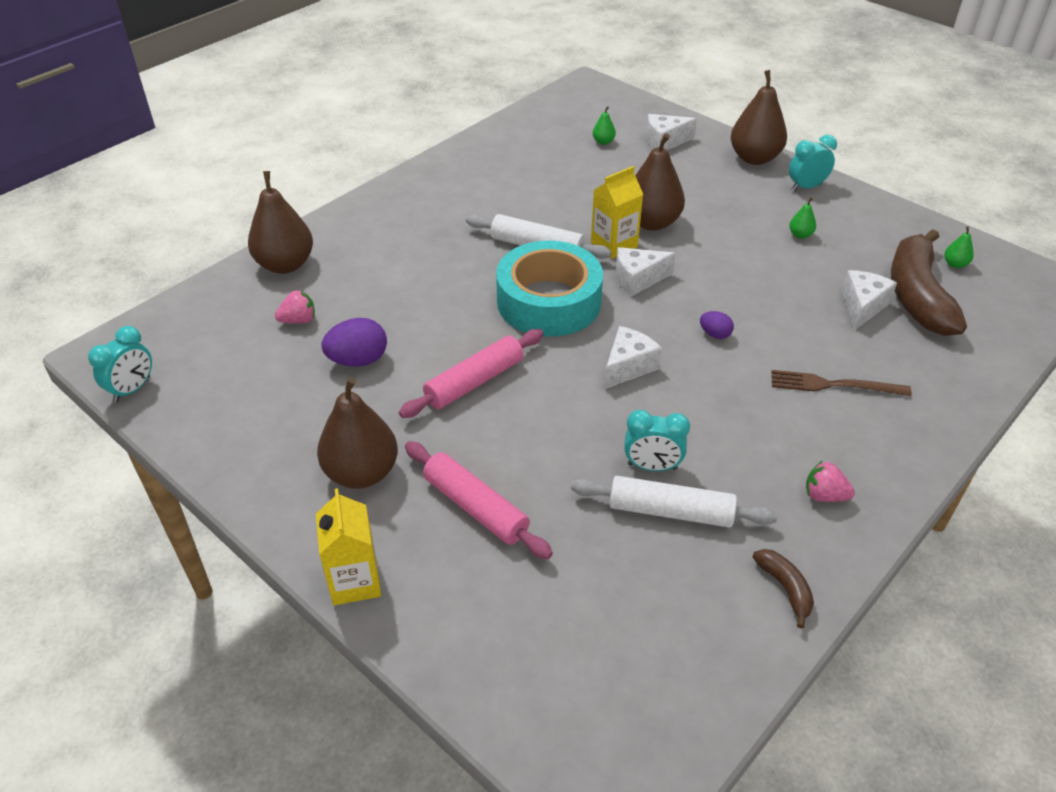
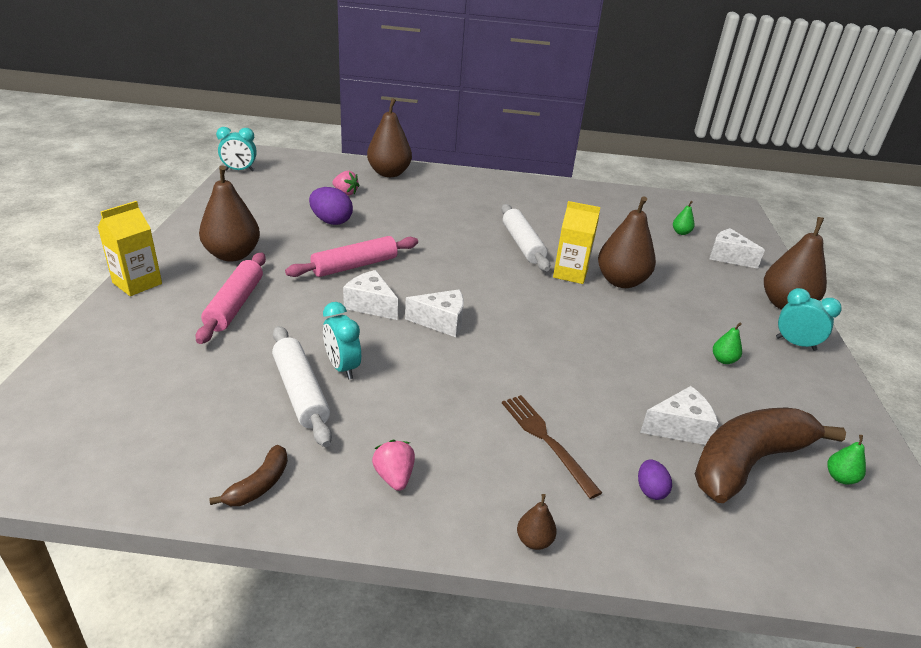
camera: 50 degrees right, 10 degrees down
pink rolling pin [399,329,544,418] -> pink rolling pin turned 45 degrees counterclockwise [285,236,418,277]
turquoise tape [496,240,603,337] -> none
white cheese [616,247,676,296] -> white cheese moved to [343,270,398,320]
purple egg [700,311,734,339] -> purple egg moved to [638,459,672,500]
none -> brown pear [517,494,557,550]

